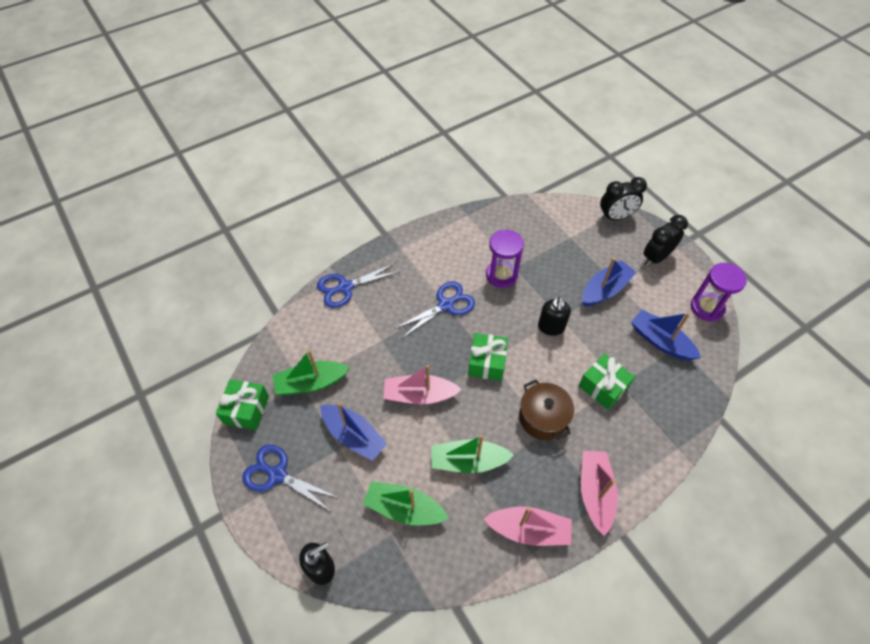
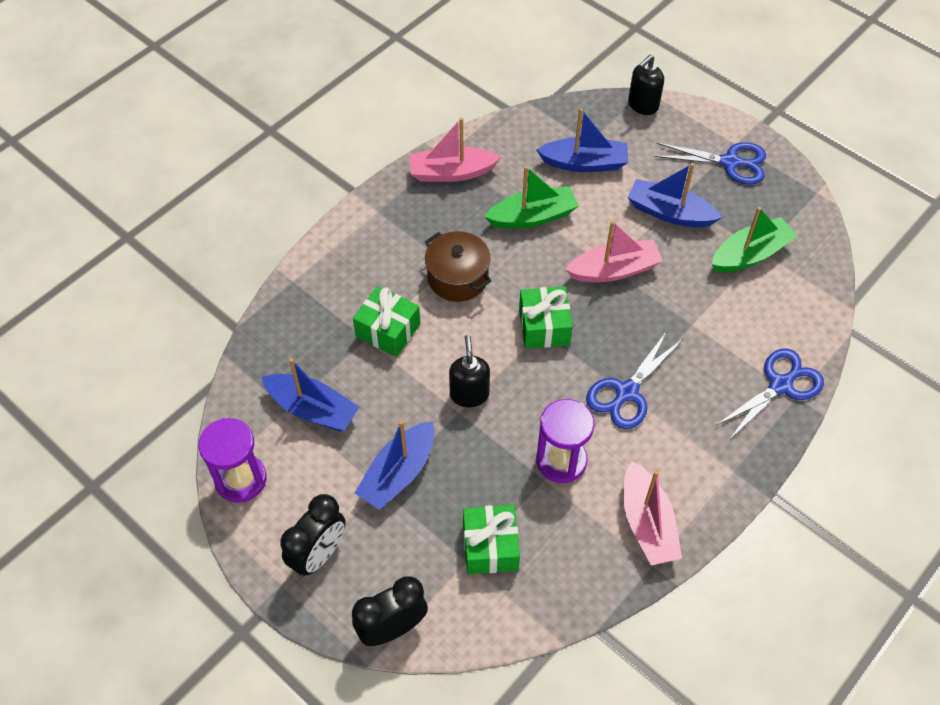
camera: 165 degrees right, 0 degrees up
green gift [216,379,269,430] -> green gift moved to [463,505,520,574]
green boat [363,481,449,525] -> blue boat [536,108,628,172]
pink boat [581,451,618,536] -> pink boat moved to [623,461,682,565]

